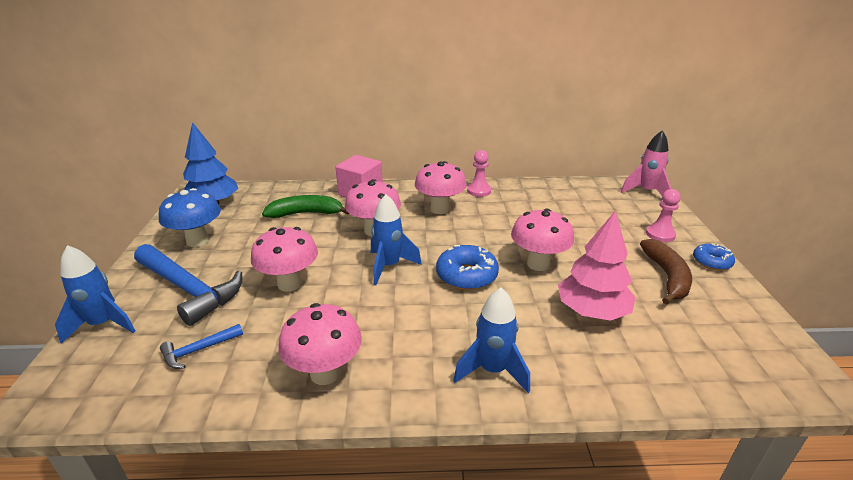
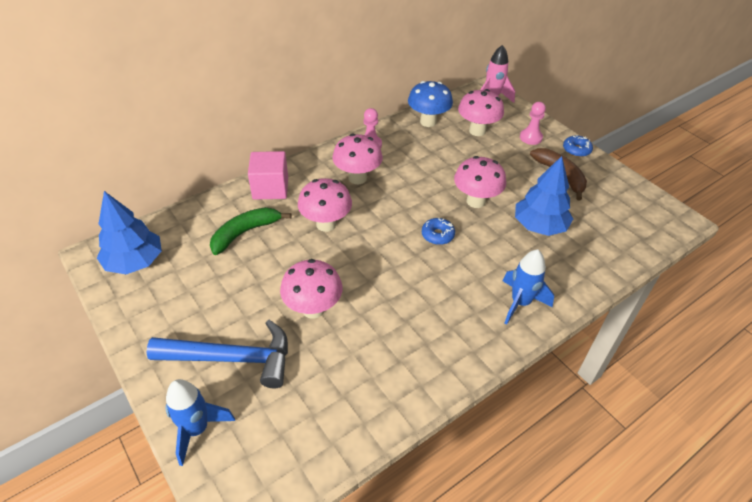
camera: 35 degrees left, 15 degrees up
blue mushroom [159,188,221,247] -> blue mushroom moved to [408,81,453,127]
blue hammer [160,324,243,369] -> none
pink mushroom [278,303,362,385] -> pink mushroom moved to [458,89,504,136]
blue rocket [371,194,422,285] -> none
blue donut [436,245,499,290] -> blue donut [422,218,455,245], size x0.63
pink tree [558,211,635,321] -> blue tree [515,156,573,236]

